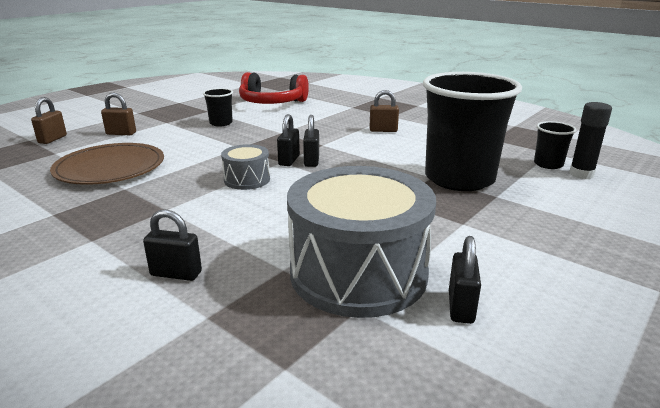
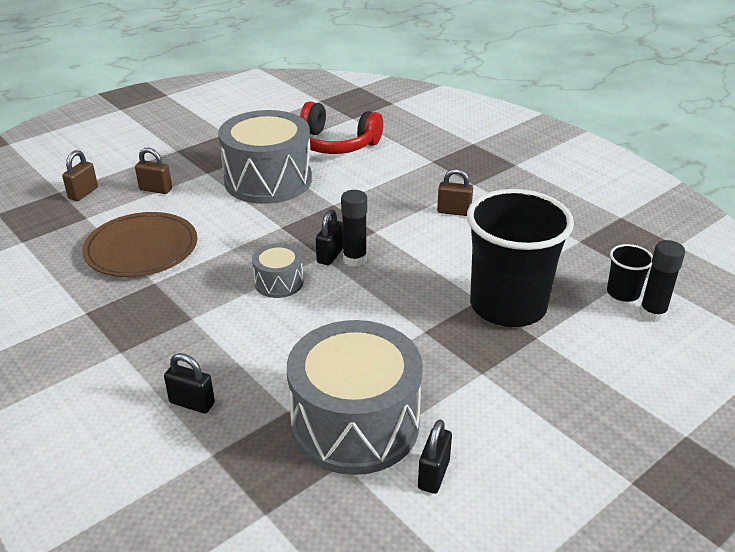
camera: 10 degrees right, 10 degrees up
black cup [203,88,233,127] -> grey drum [218,110,312,204]
black padlock [303,115,319,167] -> black glue stick [341,190,367,267]

